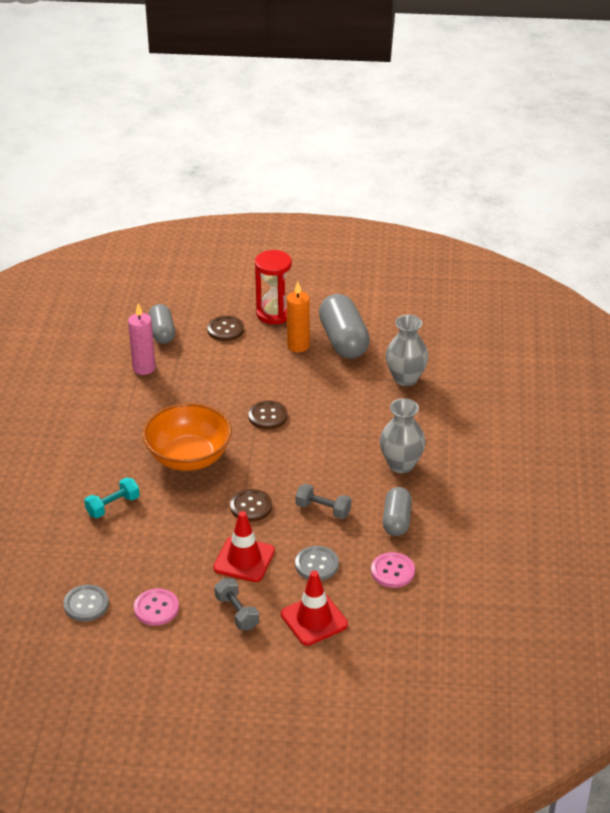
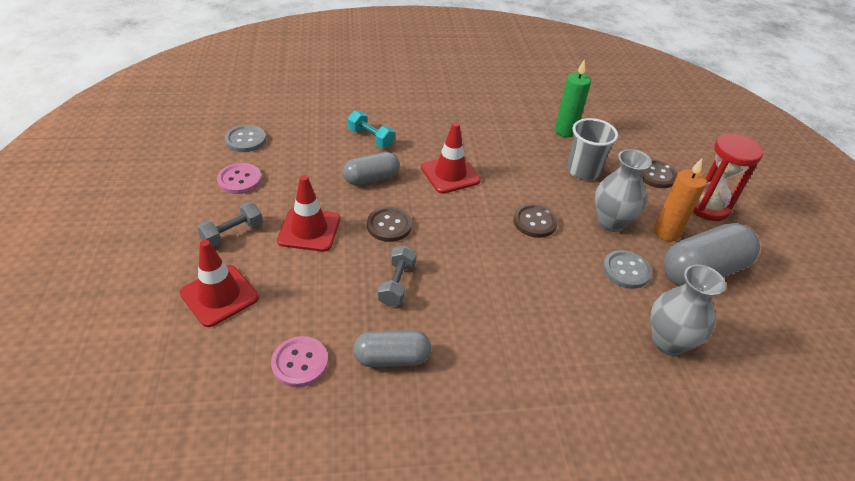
camera: 75 degrees right, 5 degrees up
pink candle [128,303,155,375] -> green candle [555,59,591,138]
orange bowl [143,403,232,471] -> red traffic cone [421,122,481,194]
grey capsule [148,304,175,344] -> grey capsule moved to [343,152,400,185]
grey button [295,546,339,581] -> grey button moved to [603,250,652,289]
grey vase [380,398,426,473] -> grey vase moved to [595,149,652,232]
none -> grey cup [567,118,618,180]

